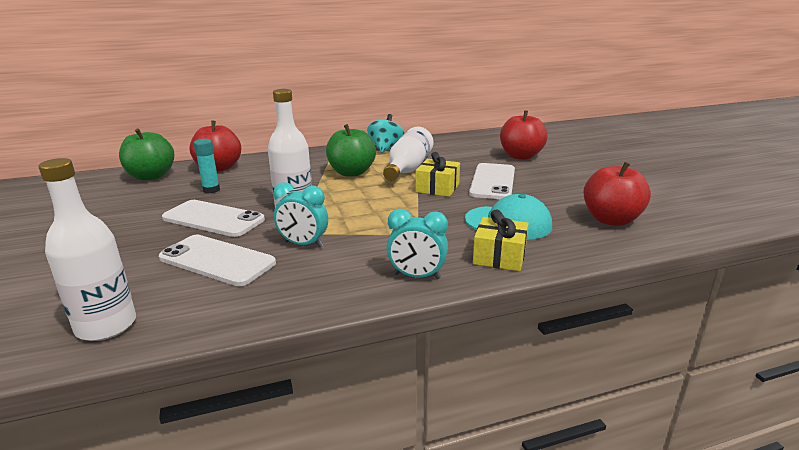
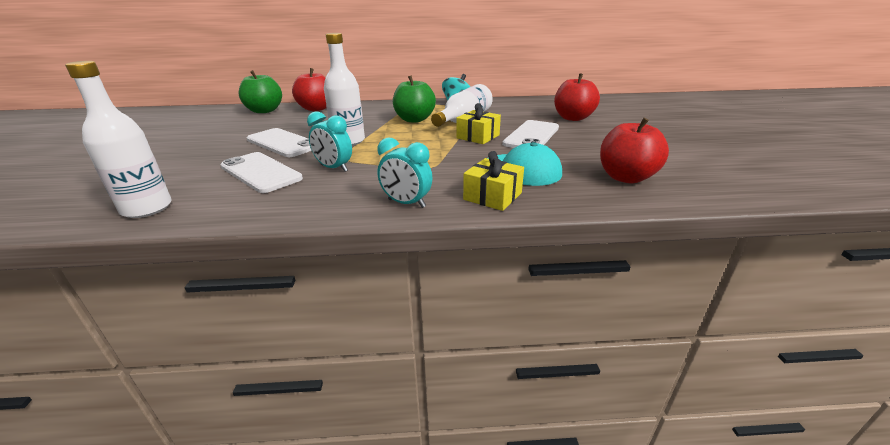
camera: 15 degrees right, 5 degrees up
turquoise glue stick [194,139,220,193] -> none

